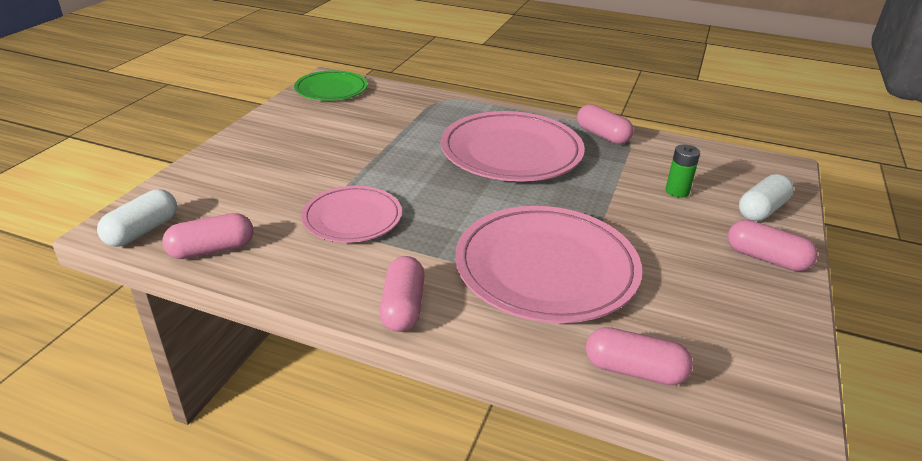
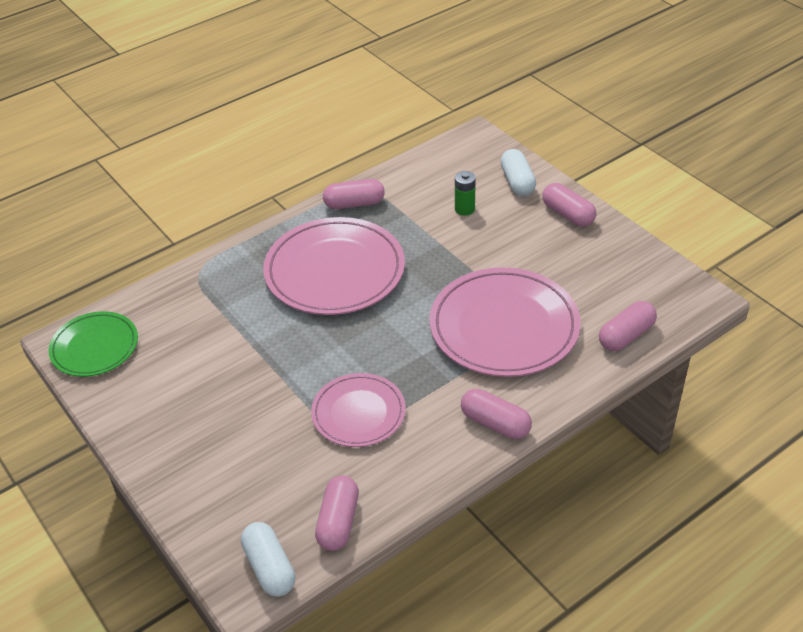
camera: 55 degrees left, 10 degrees up
pink capsule [728,220,818,271] -> pink capsule turned 75 degrees clockwise [542,183,596,227]

